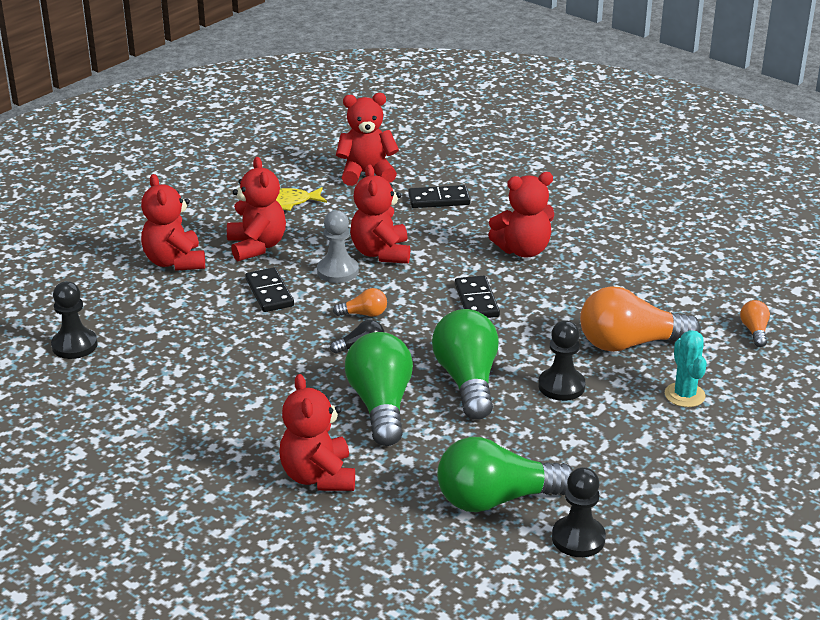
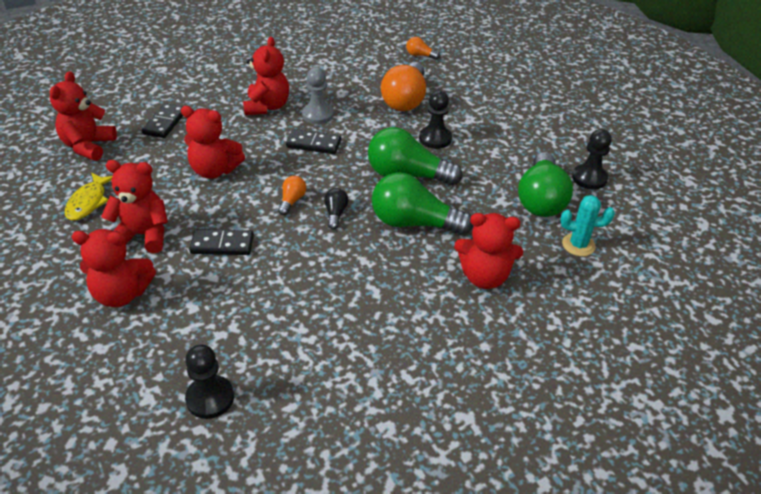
camera: 70 degrees left, 10 degrees up
grey pawn [317,210,359,283] -> grey pawn moved to [302,67,334,124]
turquoise cactus [665,330,707,407] -> turquoise cactus moved to [560,195,615,256]

